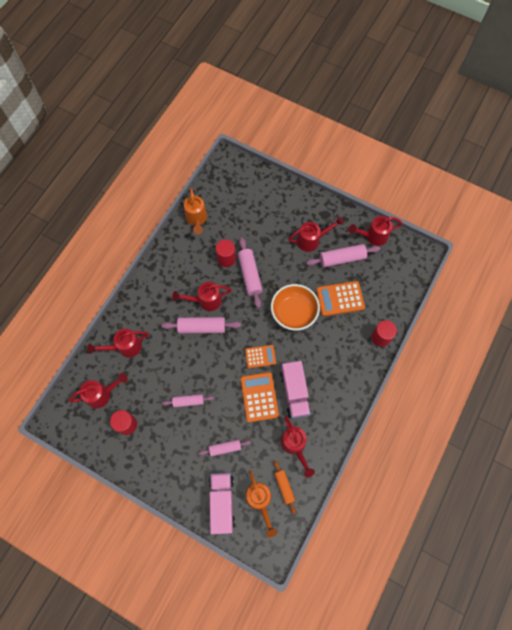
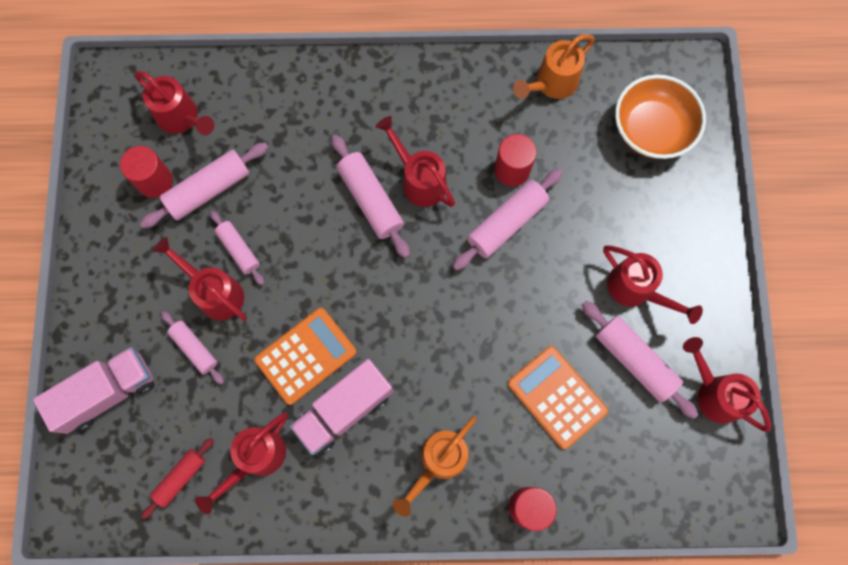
camera: 60 degrees right, 5 degrees up
red watering can [87,329,149,357] -> red watering can moved to [153,237,247,321]
orange calculator [245,345,276,368] -> none
orange watering can [245,470,277,537] -> orange watering can moved to [392,416,477,517]
orange bowl [271,284,320,330] -> orange bowl moved to [615,74,706,159]
orange rolling pin [274,461,296,514] -> red rolling pin [141,438,214,519]
none -> pink rolling pin [140,142,268,228]

